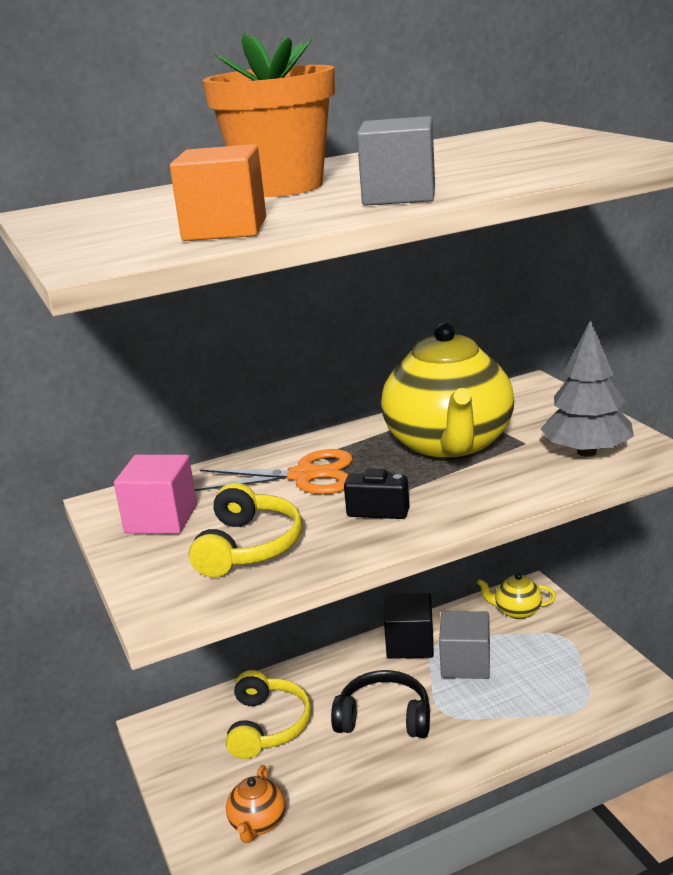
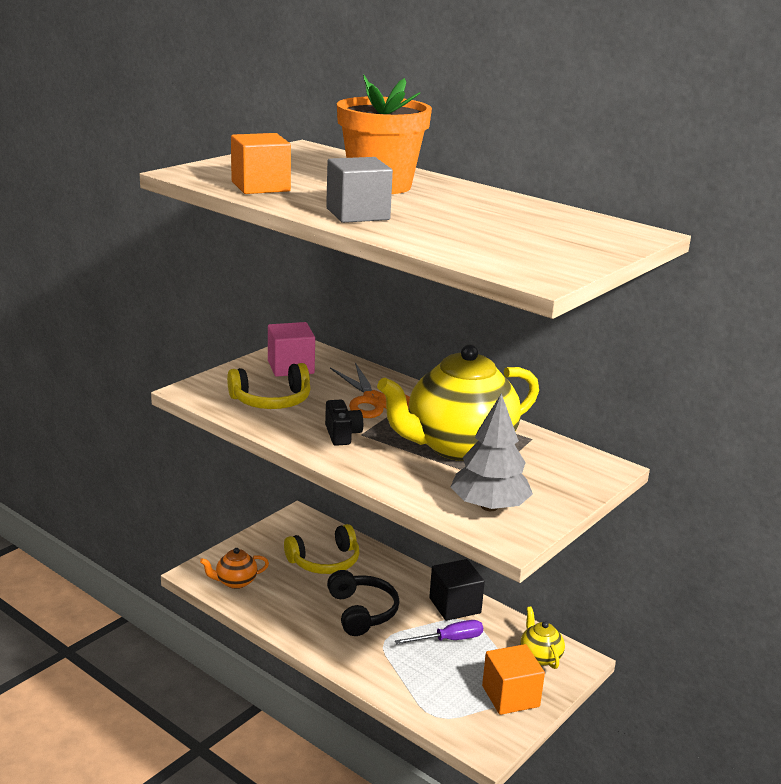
camera: 60 degrees right, 0 degrees up
grey cube [439,611,490,679] -> purple screwdriver [395,620,483,644]
none -> orange cube [482,644,545,715]

